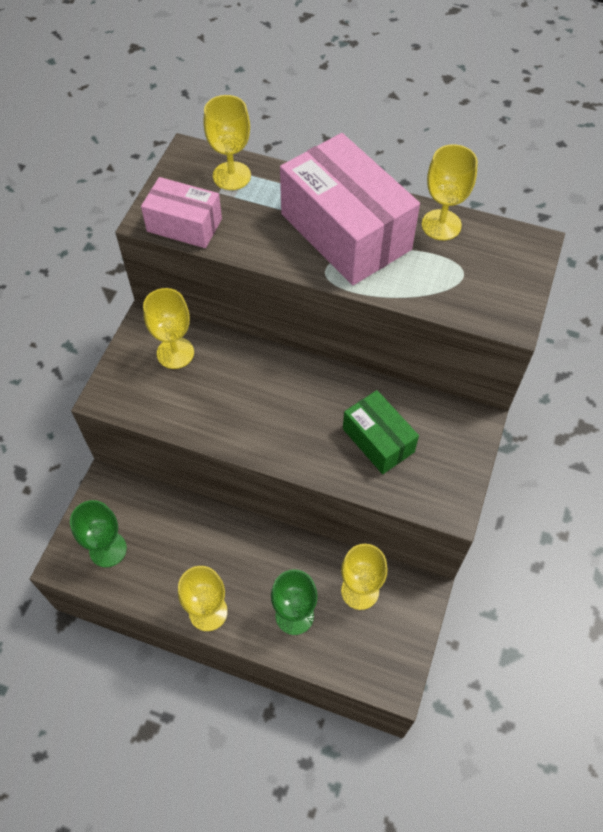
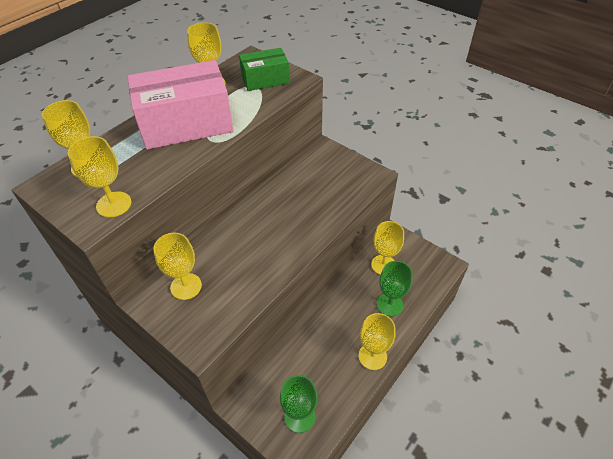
camera: 70 degrees left, 10 degrees down
pink box [141,177,222,248] -> yellow goblet [68,136,131,217]
green box [343,390,419,474] -> green box moved to [239,48,290,91]

